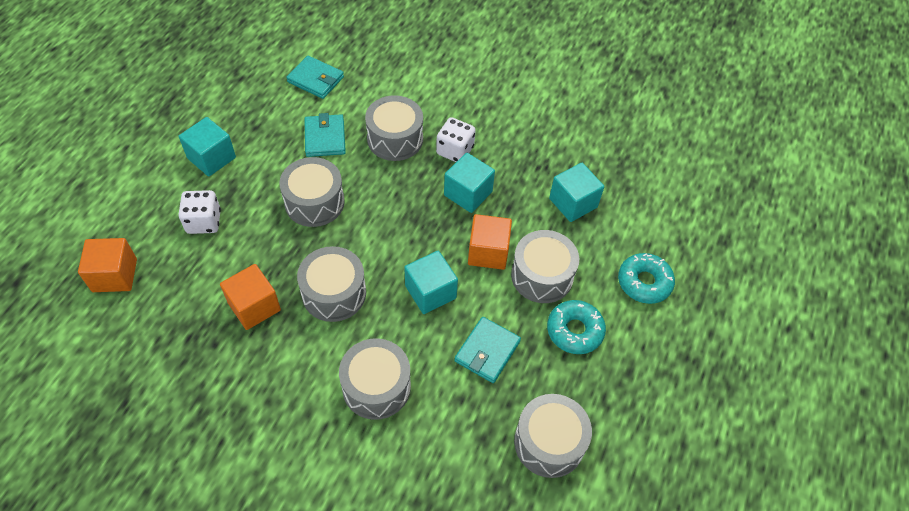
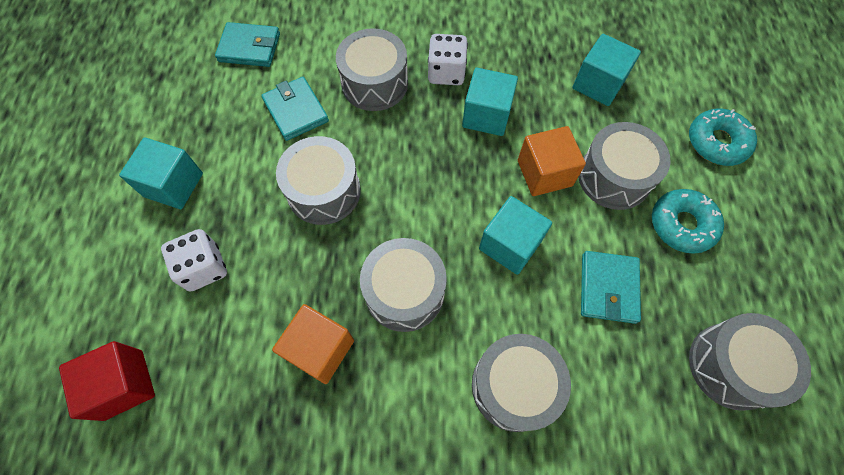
camera: 20 degrees left, 10 degrees up
orange cube [78,238,137,292] -> red cube [59,341,155,421]

